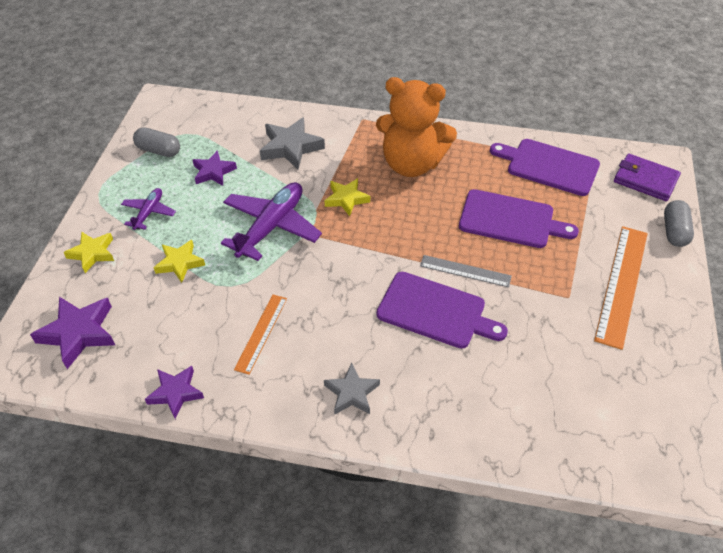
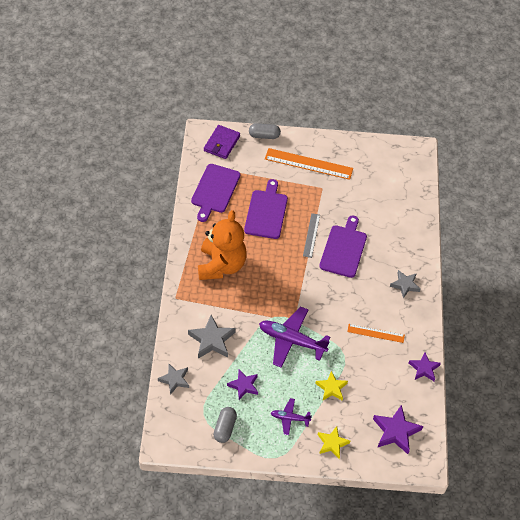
camera: 100 degrees left, 5 degrees up
yellow star [325,178,370,216] -> none
none -> grey star [158,364,189,395]

